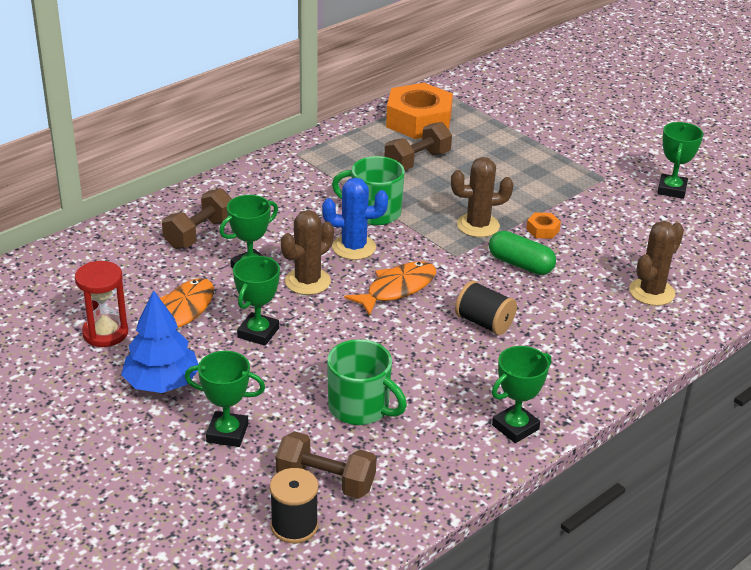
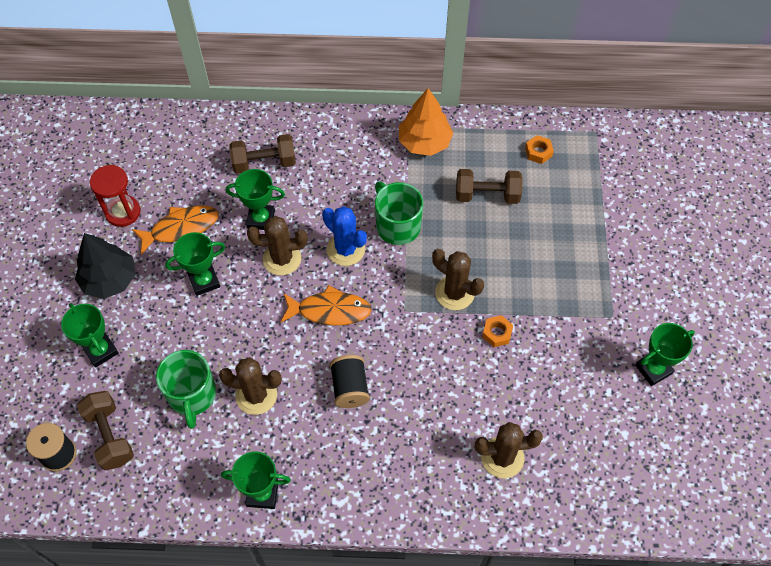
camera: 45 degrees right, 25 degrees up
blue tree [121,290,199,393] -> black tree [75,233,136,299]
orange nut [386,83,453,139] -> orange nut [525,136,554,164], size x0.41
green capsule [489,231,556,275] -> none
none -> brown cactus [219,357,282,415]
none -> orange tree [399,88,453,156]

